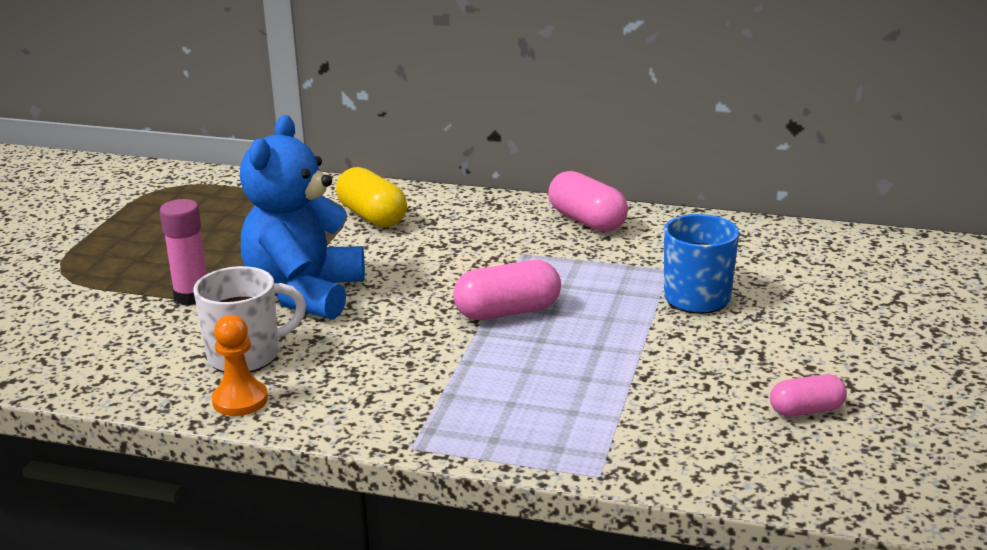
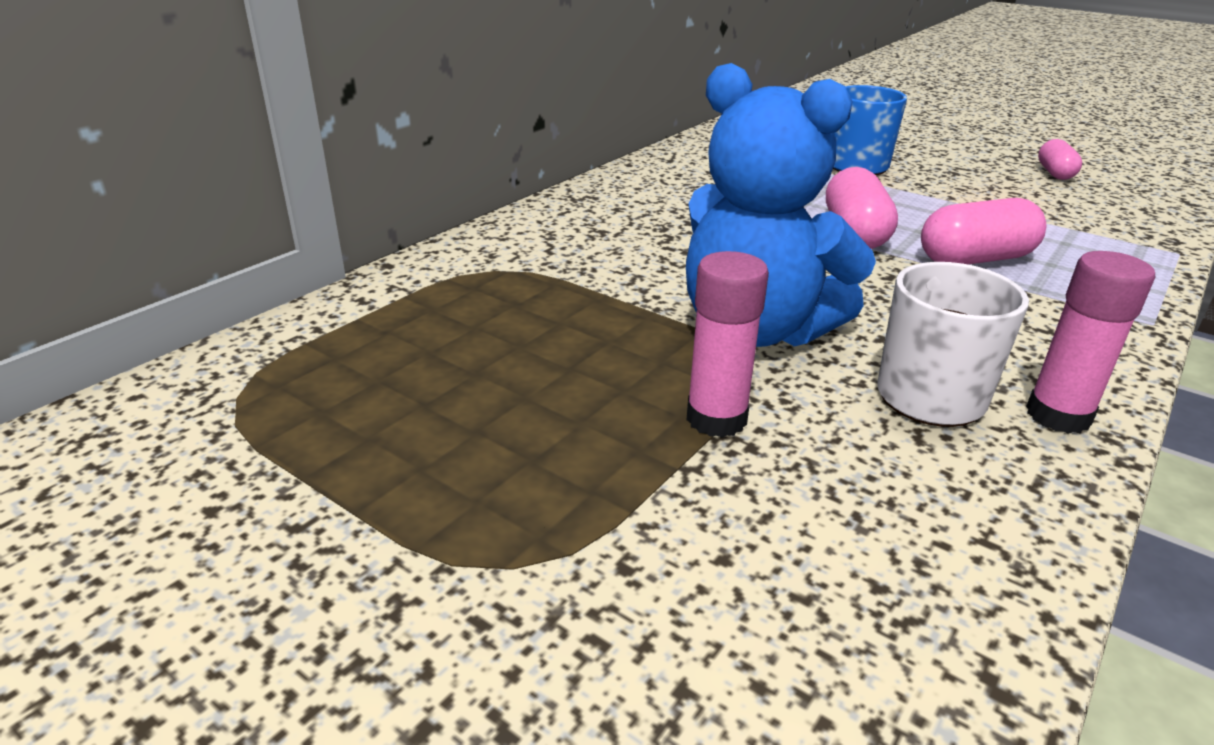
camera: 70 degrees left, 5 degrees up
orange pawn [212,315,268,416] -> pink glue stick [1026,251,1155,434]
yellow capsule [336,167,407,227] -> none
pink capsule [548,171,628,232] -> pink capsule moved to [921,198,1046,264]

